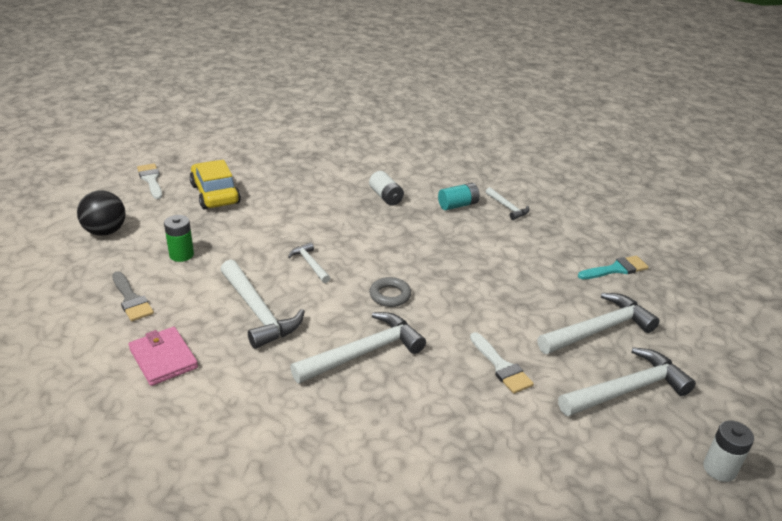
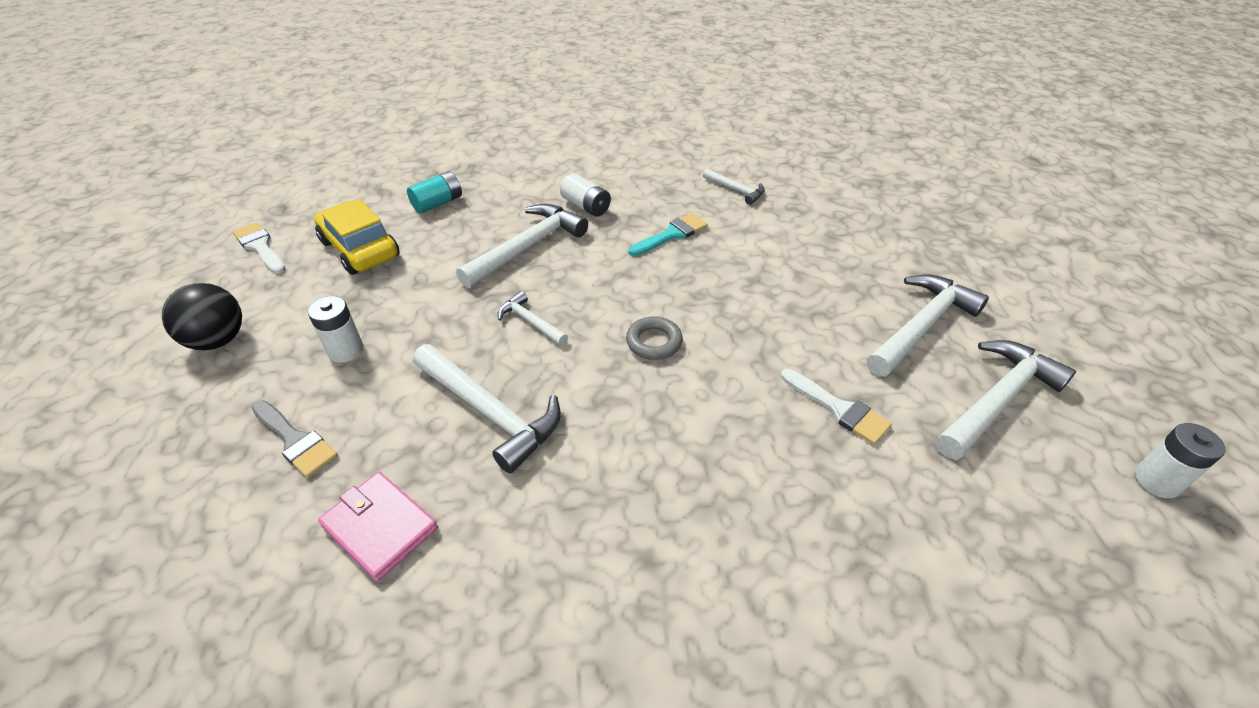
camera: 15 degrees left, 10 degrees up
green battery [164,215,194,262] -> white battery [308,296,363,363]
white hammer [290,312,426,384] -> white hammer moved to [456,204,588,288]
turquoise battery [438,183,480,210] -> turquoise battery moved to [407,171,462,214]
turquoise brush [578,256,649,279] -> turquoise brush moved to [629,213,708,256]

